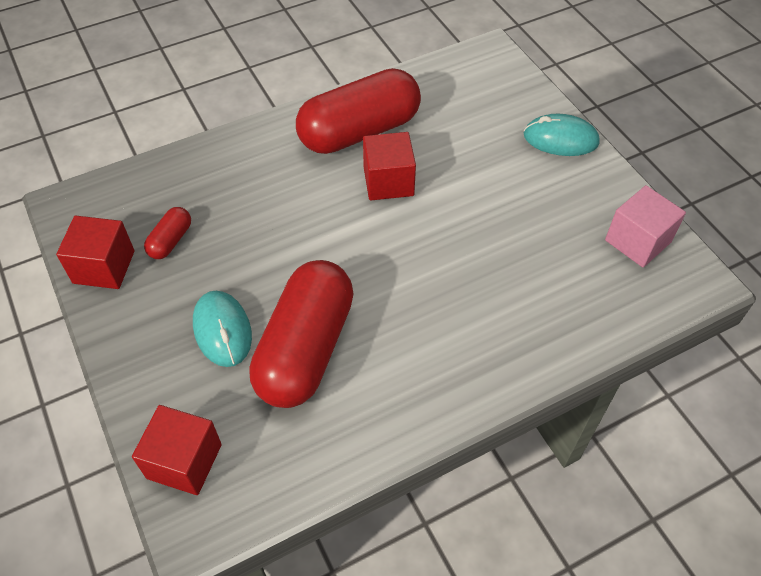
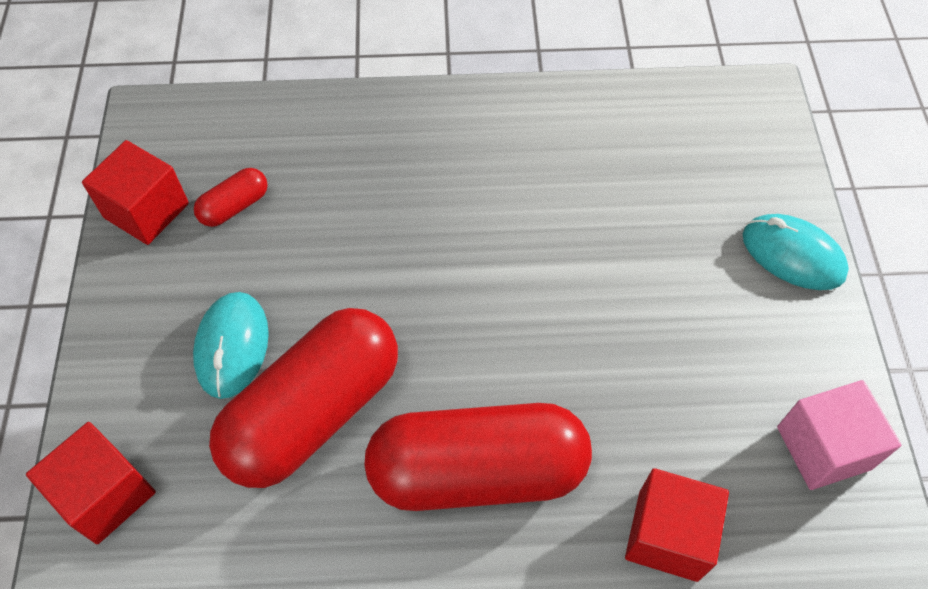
camera: 25 degrees right, 5 degrees up
red capsule [296,68,421,154] -> red capsule moved to [364,403,592,511]
red cube [363,132,416,200] -> red cube moved to [625,468,729,582]

